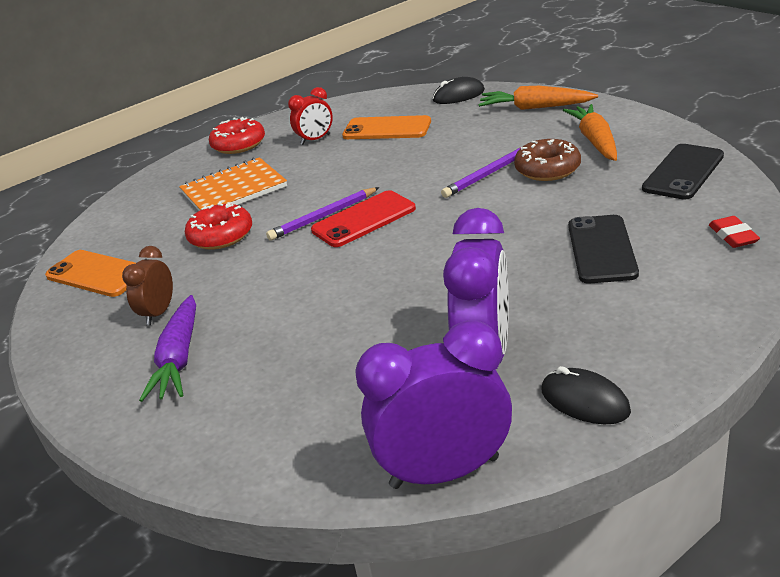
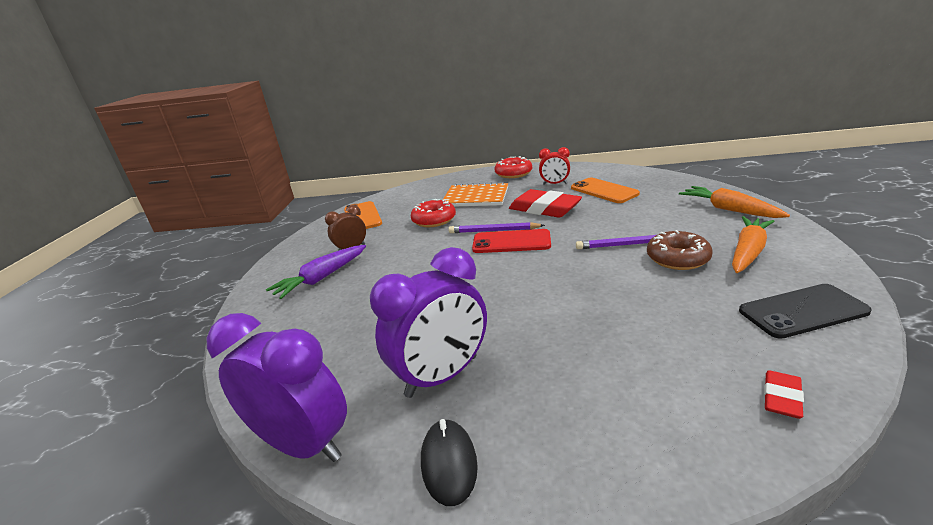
camera: 40 degrees right, 5 degrees down
black mouse [433,77,485,104] -> none
black phone [568,215,639,283] -> none
none -> red eraser [509,189,582,218]

